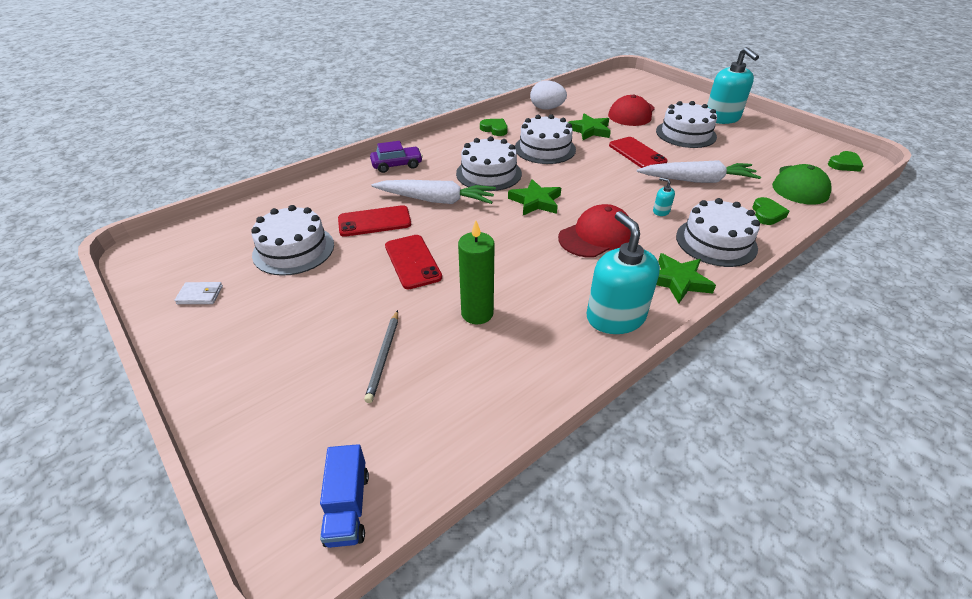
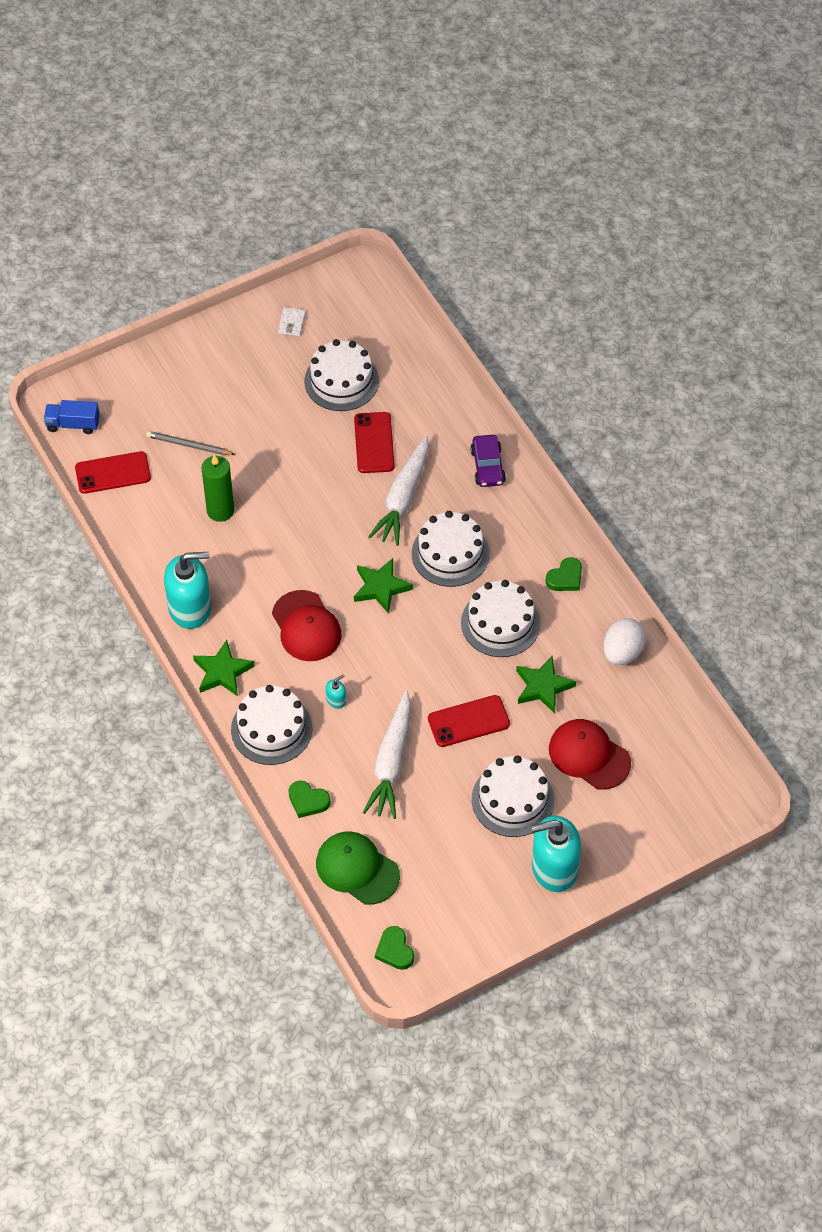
camera: 100 degrees right, 15 degrees up
red phone [385,235,442,289] -> red phone moved to [75,451,151,494]

